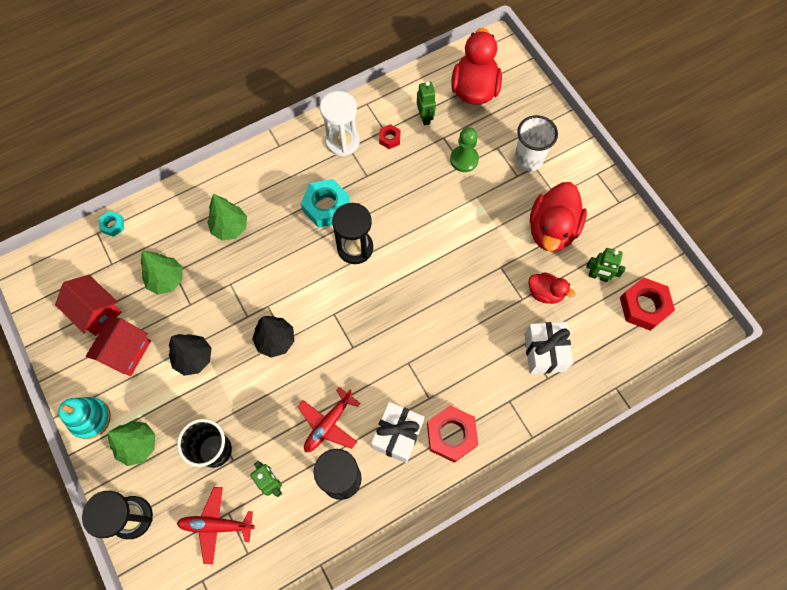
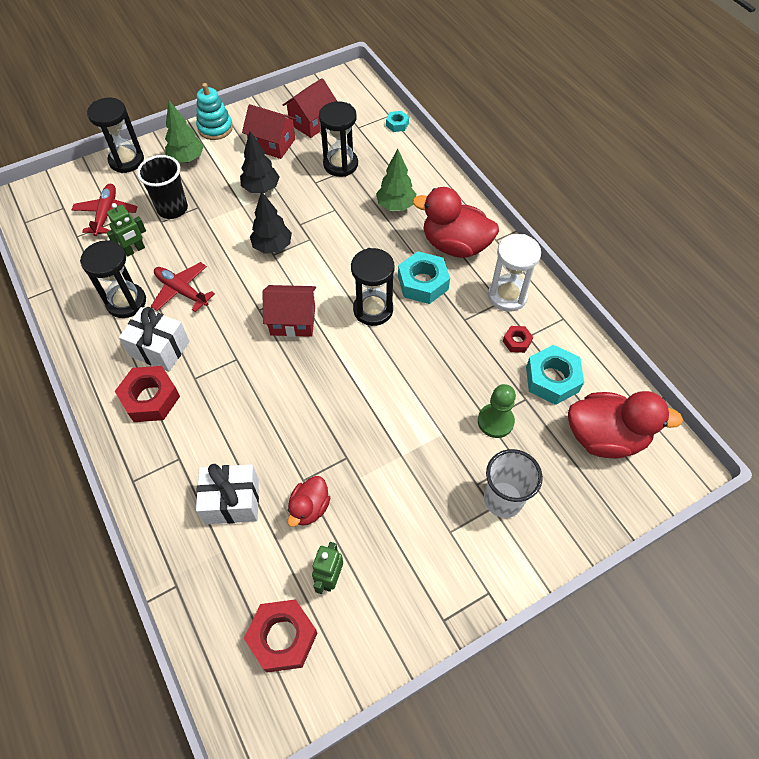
camera: 90 degrees right, 10 degrees down
green tree [141,250,183,295] -> black hourglass [319,101,358,177]
green robot [417,81,436,125] -> turquoise nut [526,345,584,405]
red duck [530,182,587,252] -> red duck moved to [412,187,499,258]
none -> red house [263,285,316,337]

